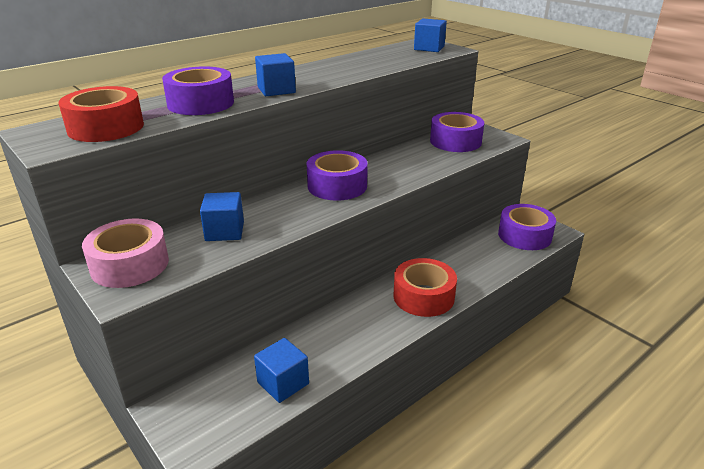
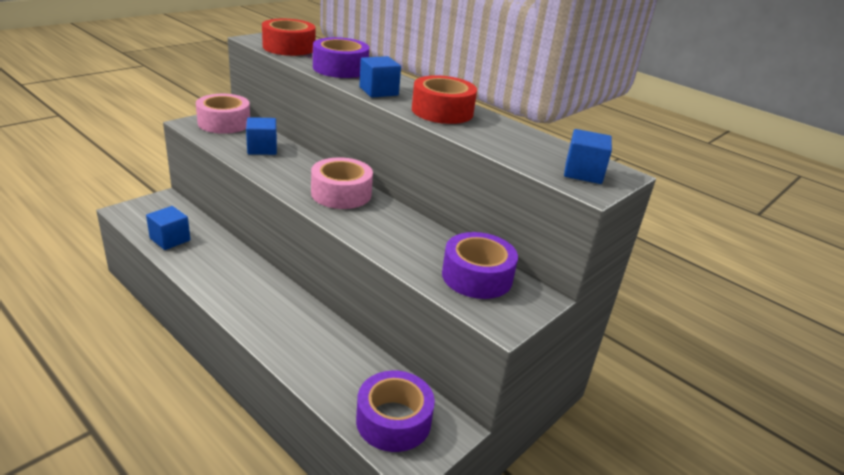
camera: 80 degrees right, 0 degrees up
purple tape [307,150,368,201] -> pink tape [311,157,373,209]
red tape [394,258,457,317] -> red tape moved to [412,75,477,124]

